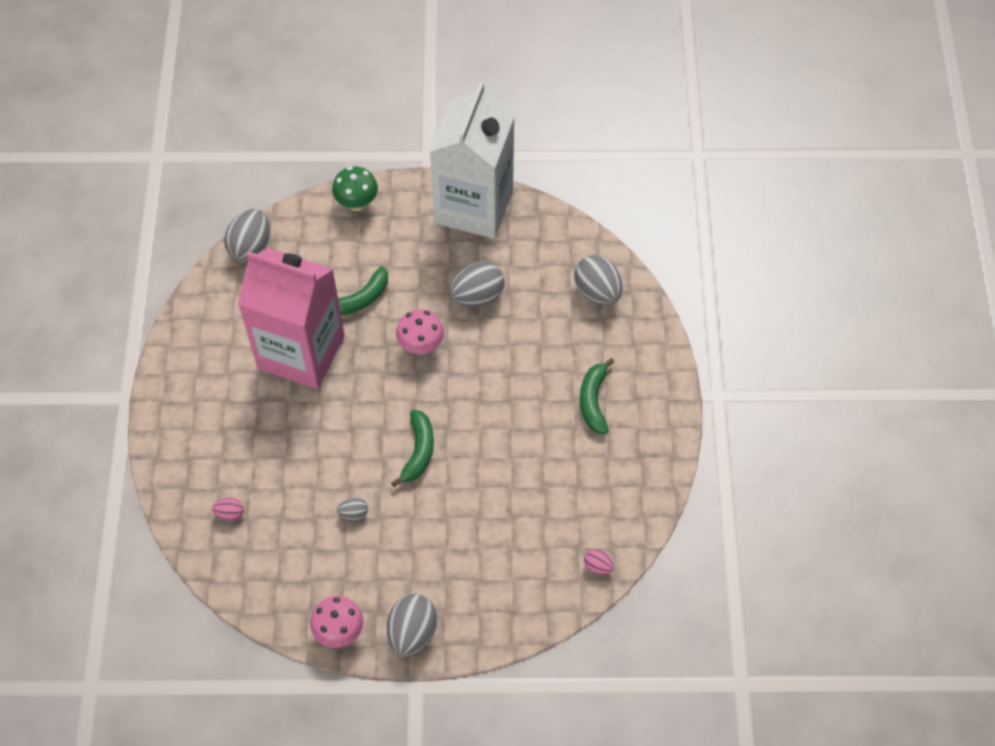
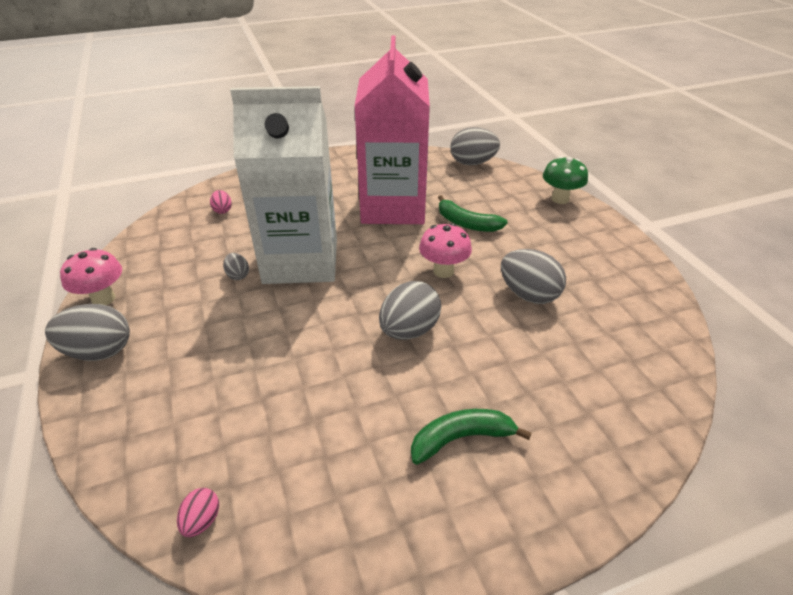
camera: 70 degrees right, 20 degrees down
green banana [391,410,434,487] -> none
white carton [430,82,515,239] -> white carton moved to [230,86,337,284]
grey egg [574,255,622,305] -> grey egg moved to [379,281,441,340]

